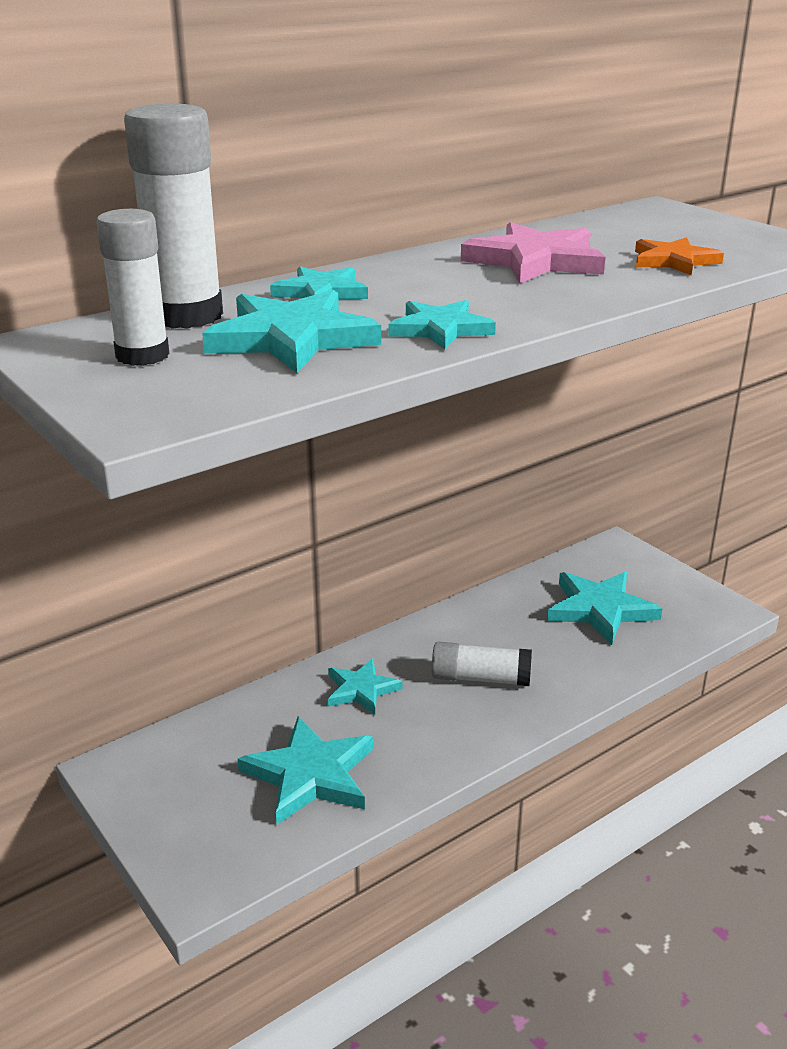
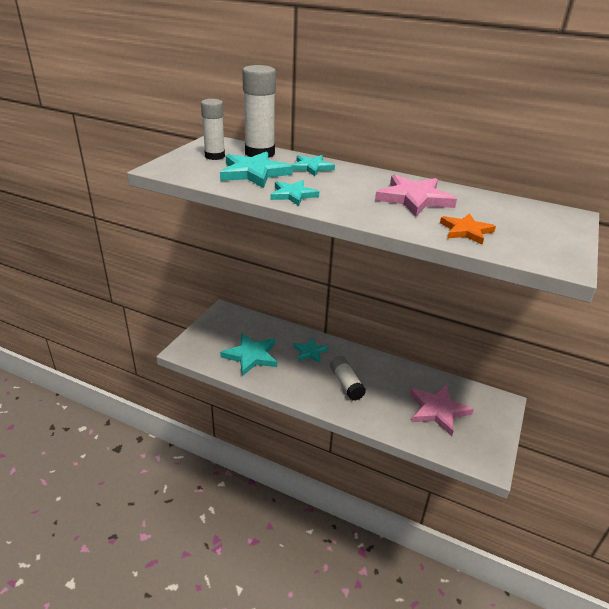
camera: 60 degrees right, 5 degrees up
turquoise star [547,572,662,645] -> pink star [410,384,474,436]

